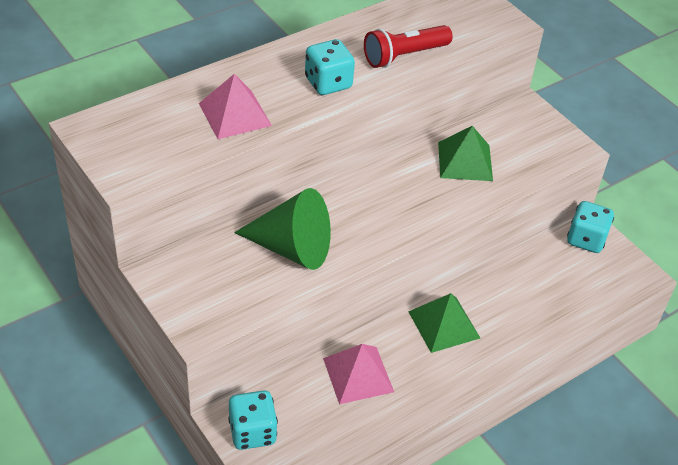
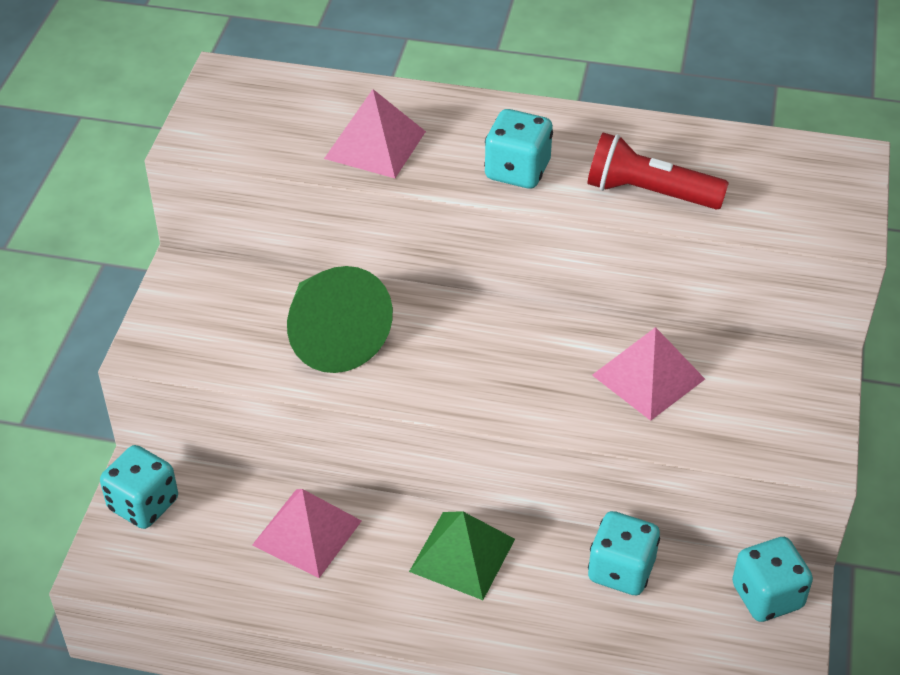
camera: 50 degrees right, 0 degrees up
green pyramid [438,126,493,181] -> pink pyramid [592,327,705,421]
none -> turquoise dice [588,511,660,595]

